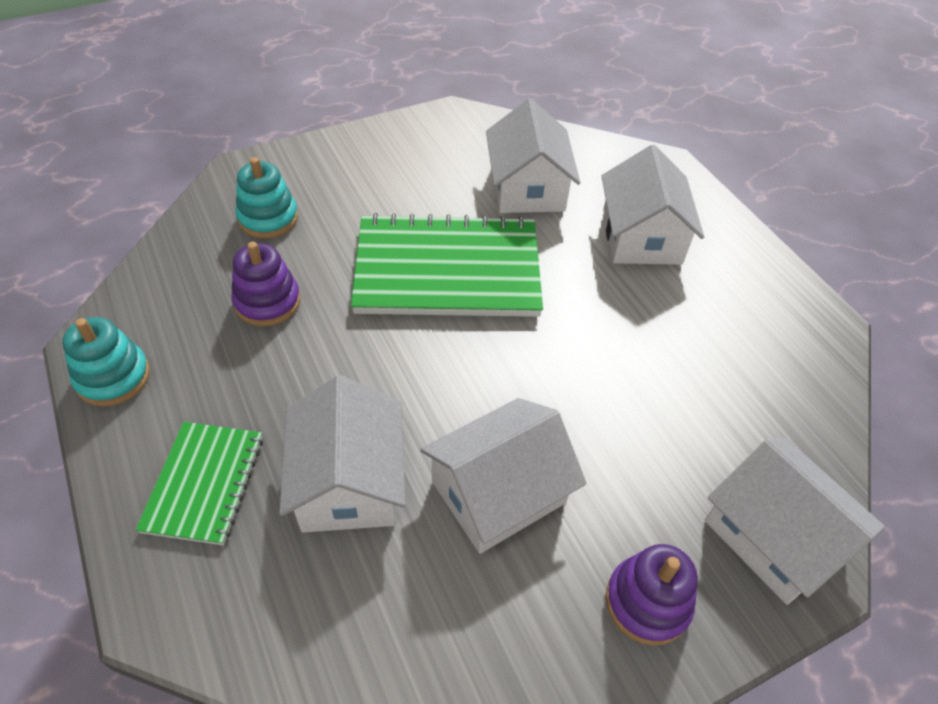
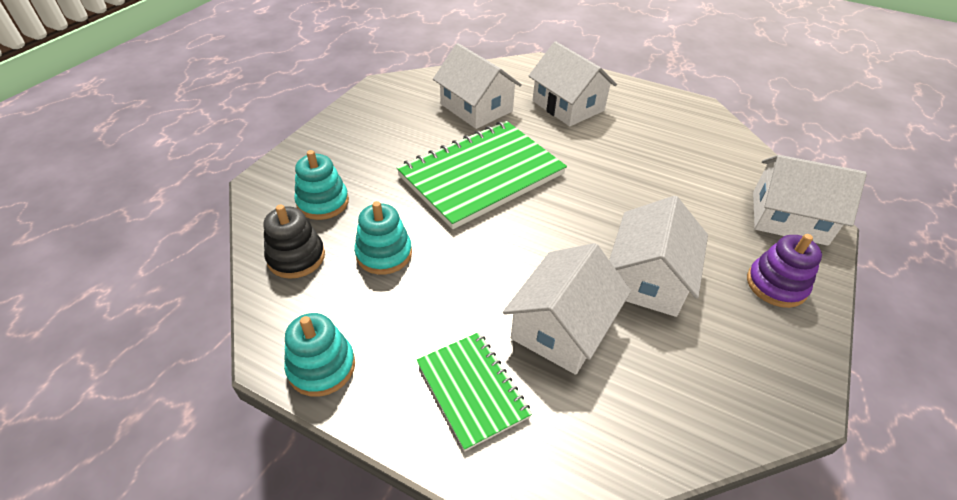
camera: 35 degrees left, 5 degrees down
purple stacking toy [231,242,300,327] -> turquoise stacking toy [354,201,412,275]
white house [279,375,406,532] -> white house turned 75 degrees clockwise [503,243,631,375]
none -> black stacking toy [263,205,325,279]

